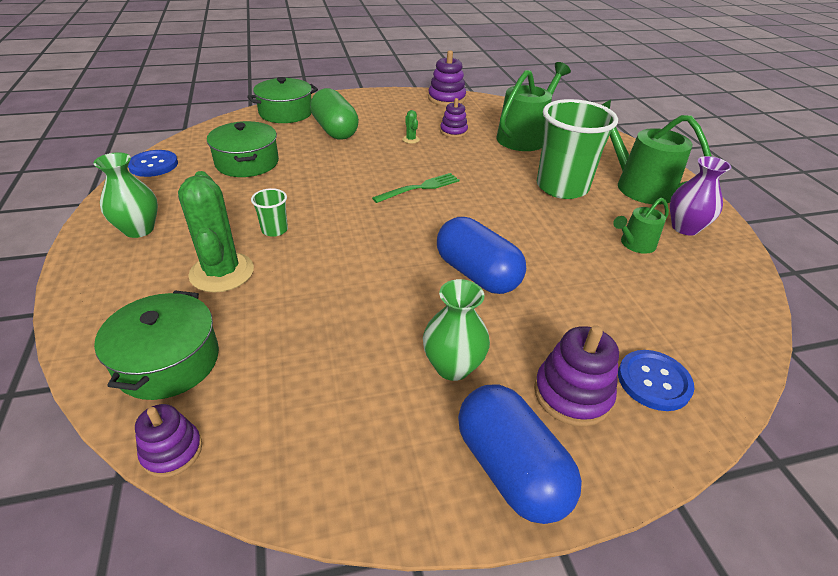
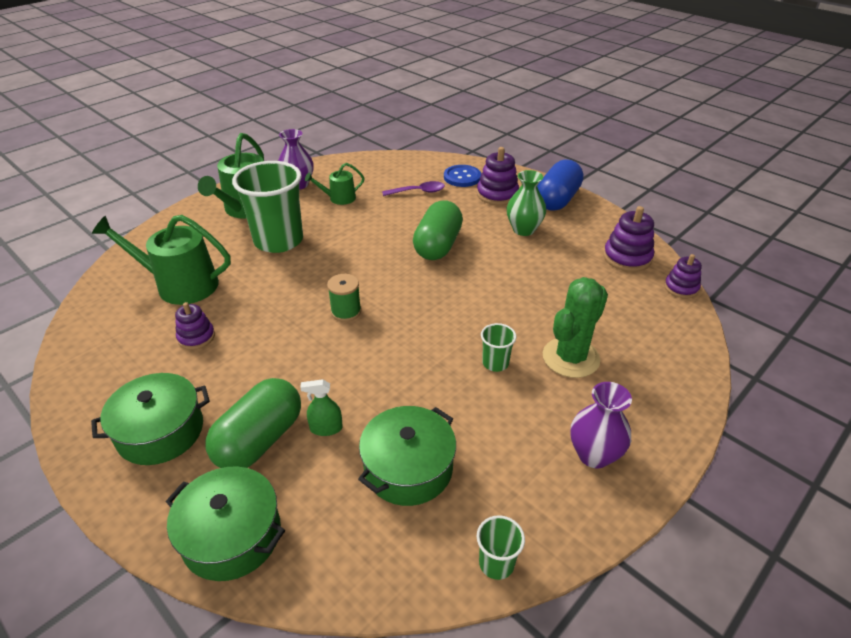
camera: 120 degrees left, 0 degrees up
green vase [93,152,158,238] -> purple vase [570,382,632,468]
green pot [94,291,219,400] -> green pot moved to [91,373,210,465]
blue button [128,150,178,177] -> green cup [477,515,525,580]
green fork [372,173,460,203] -> green spool [327,274,361,322]
green cactus [402,110,420,144] -> none
purple stacking toy [428,50,466,106] -> purple stacking toy moved to [603,206,654,272]
blue capsule [437,217,526,294] -> green capsule [413,200,463,260]
green watering can [613,197,669,254] -> green watering can turned 135 degrees clockwise [305,163,364,205]
none -> green spray bottle [300,379,343,436]
none -> purple spoon [382,181,445,196]

